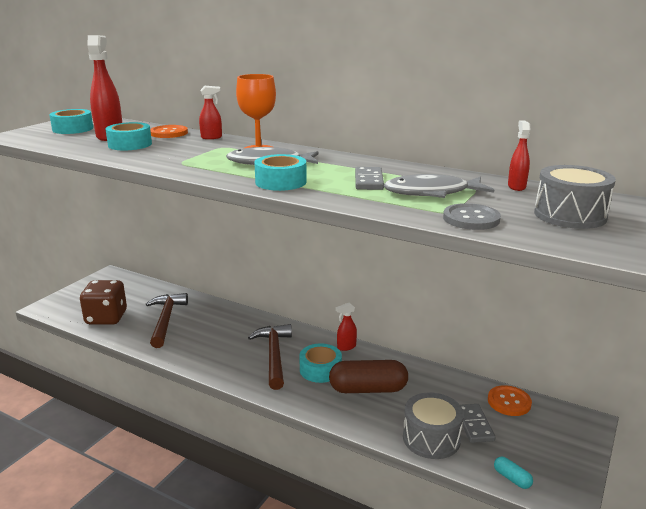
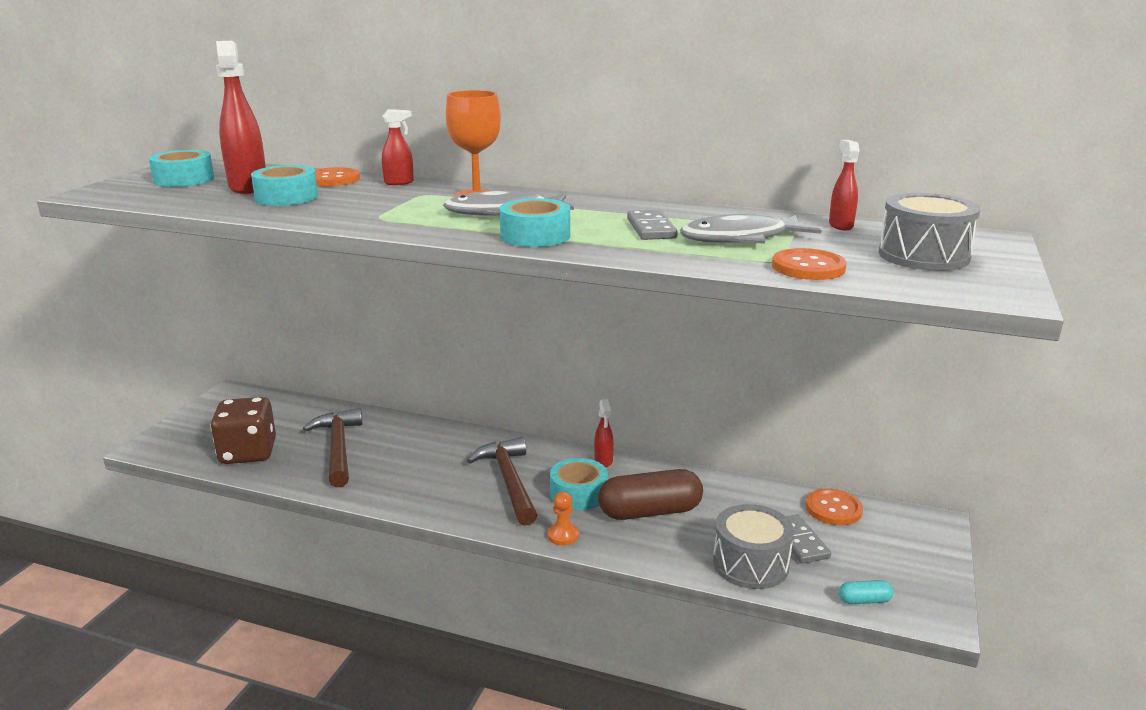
camera: 10 degrees left, 0 degrees up
red spray bottle [336,303,357,351] -> red spray bottle turned 60 degrees counterclockwise [594,399,614,467]
grey button [443,203,501,230] -> orange button [772,248,847,280]
turquoise capsule [494,457,533,489] -> turquoise capsule turned 45 degrees counterclockwise [839,580,893,604]
none -> orange pawn [548,492,579,545]

